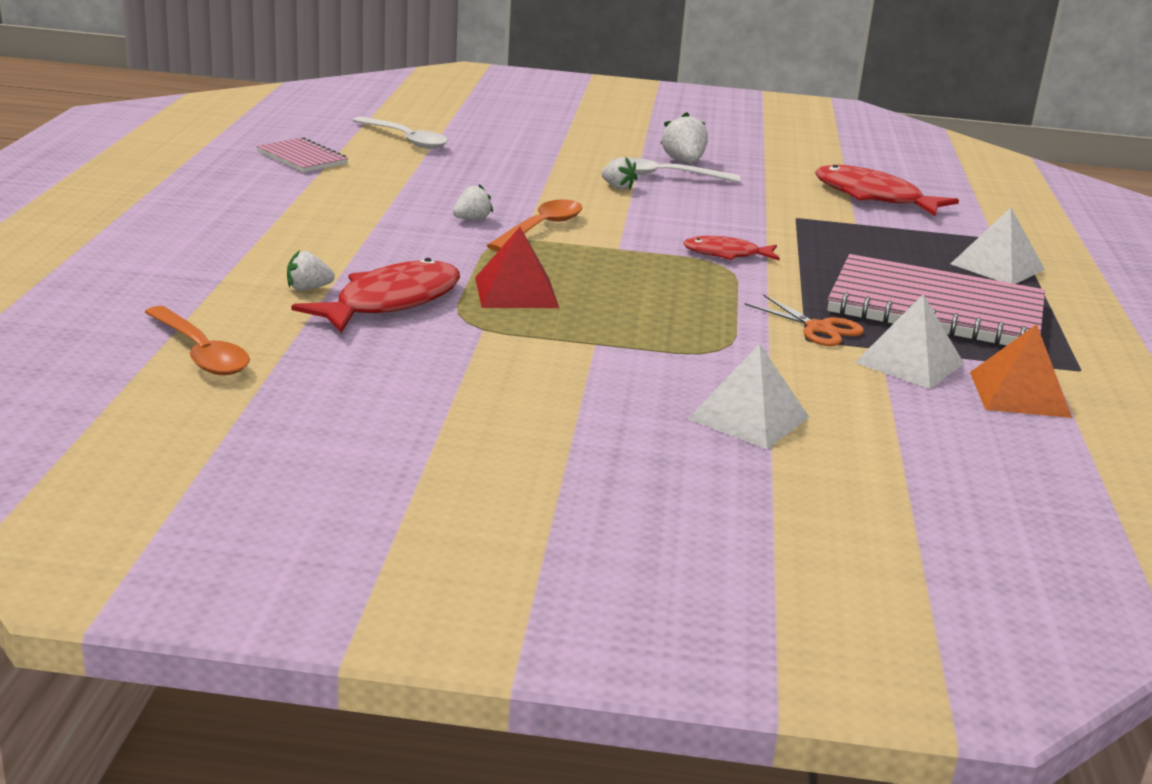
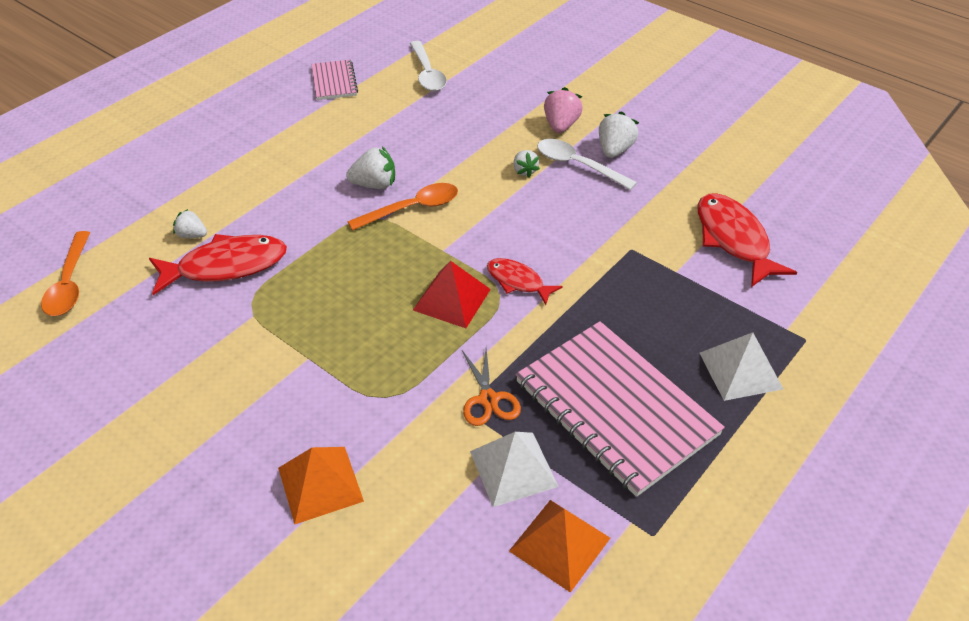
camera: 35 degrees right, 20 degrees up
white strawberry [453,184,493,220] -> white strawberry [346,146,395,189], size x1.56
red pyramid [475,227,559,308] -> red pyramid moved to [413,261,491,328]
white pyramid [688,344,809,449] -> orange pyramid [278,447,364,524]
none -> pink strawberry [544,87,583,133]

